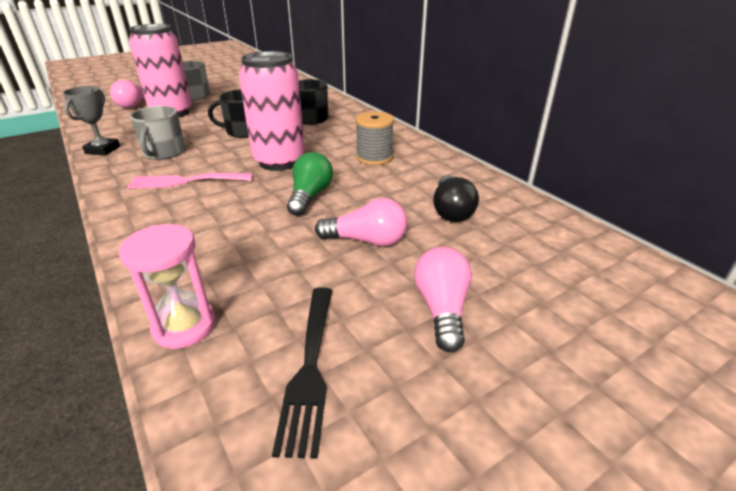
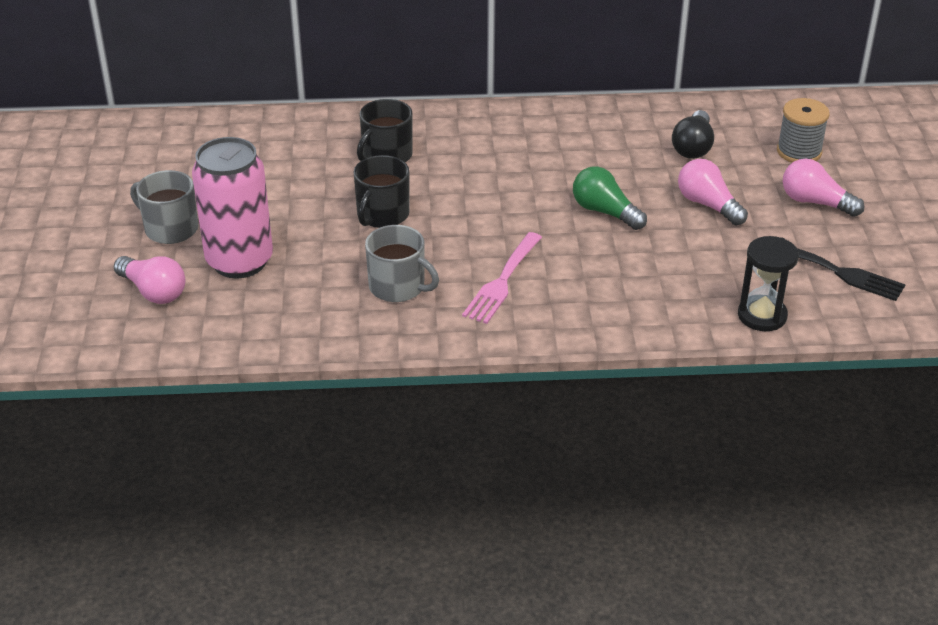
camera: 60 degrees left, 5 degrees up
grey trophy [63,86,120,156] -> none
pink hourglass [119,224,216,349] -> black hourglass [738,236,799,331]
pink can [239,51,305,171] -> none
pink light bulb [315,198,407,246] -> pink light bulb turned 75 degrees counterclockwise [678,159,748,226]
grey spool [355,111,394,165] -> grey spool moved to [777,98,830,163]
black light bulb [433,175,479,222] -> black light bulb turned 75 degrees clockwise [672,110,714,159]

